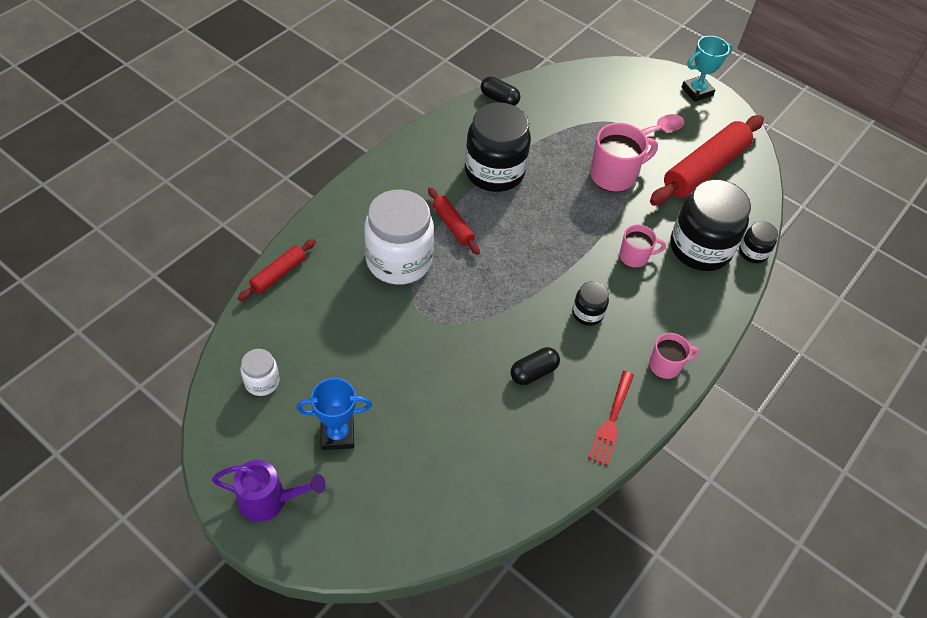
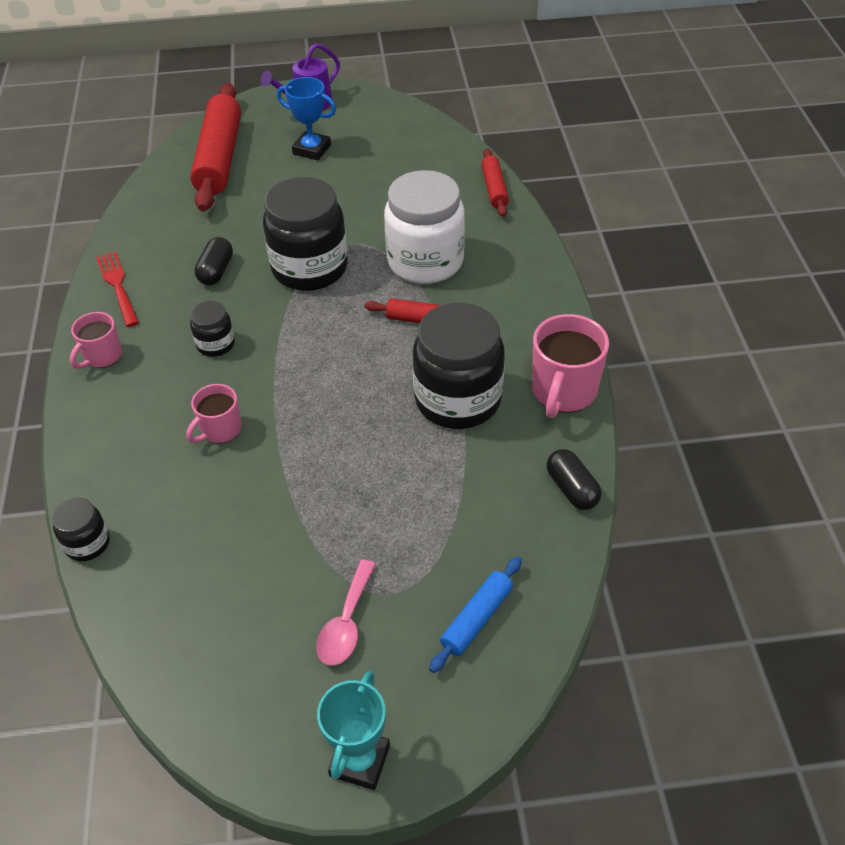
camera: 140 degrees right, 5 degrees down
white jar [241,349,279,396] -> none
blue trophy [297,378,372,450] -> blue trophy turned 75 degrees clockwise [277,77,336,161]
black capsule [481,76,520,106] -> black capsule turned 75 degrees clockwise [546,449,602,510]
pink mug [590,123,658,192] -> pink mug moved to [532,314,609,418]
red rolling pin [650,115,764,206] -> red rolling pin moved to [190,83,241,211]
black jar [670,179,751,271] -> black jar moved to [263,177,348,291]
none -> blue rolling pin [429,557,522,673]

